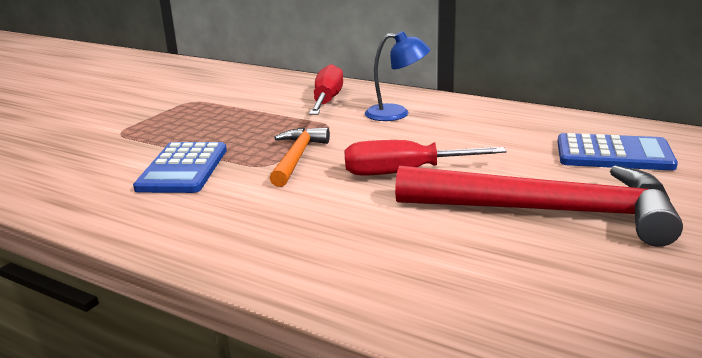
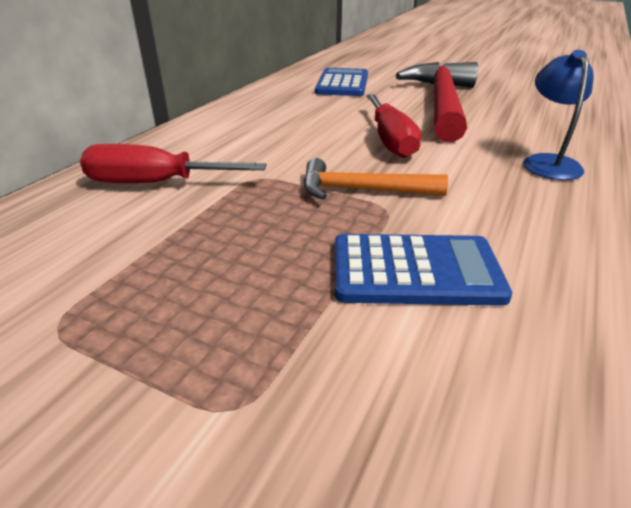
camera: 95 degrees left, 10 degrees up
blue lamp [365,31,431,121] -> blue lamp moved to [523,50,594,180]

